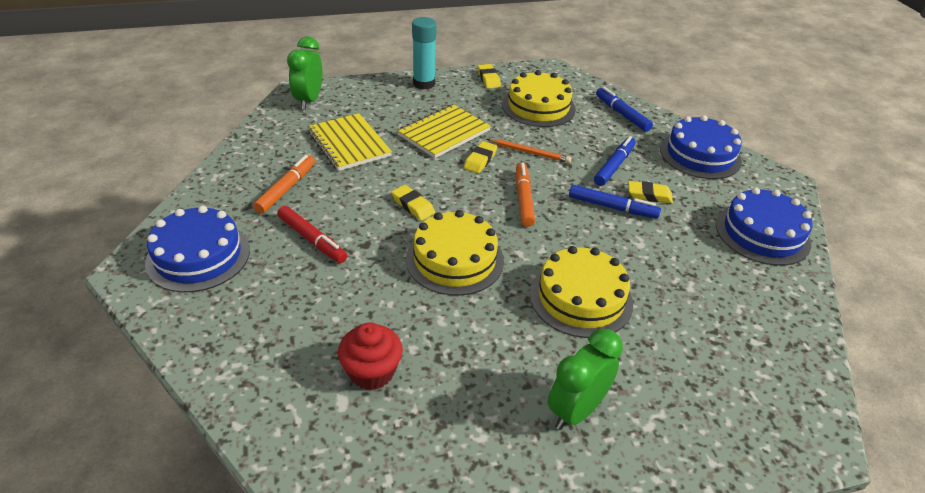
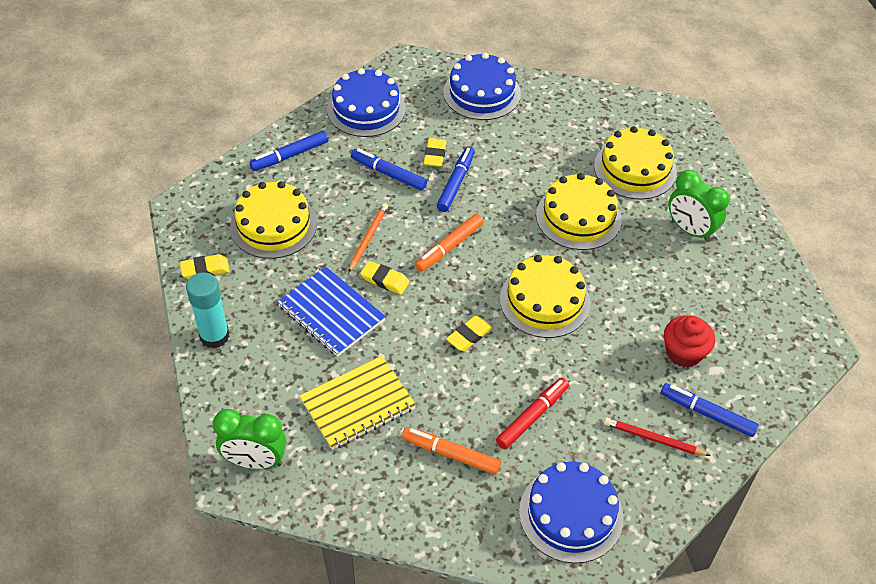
camera: 90 degrees left, 10 degrees up
yellow notebook [397,104,491,158] -> blue notebook [277,266,386,357]
orange marker [516,163,535,227] -> orange marker turned 45 degrees counterclockwise [415,214,484,272]
none -> yellow cake [594,126,677,199]
none -> red pencil [604,417,711,456]
none -> blue marker [661,383,759,437]

